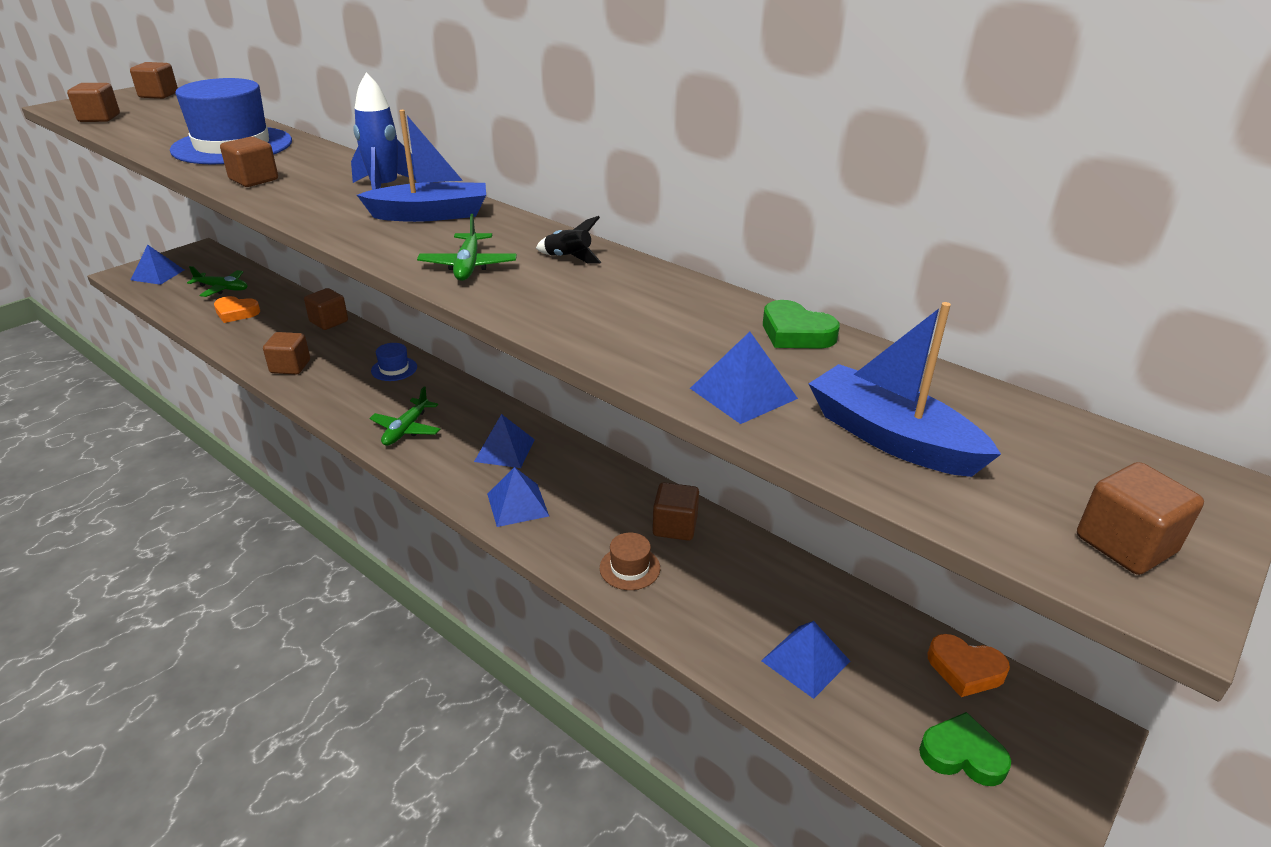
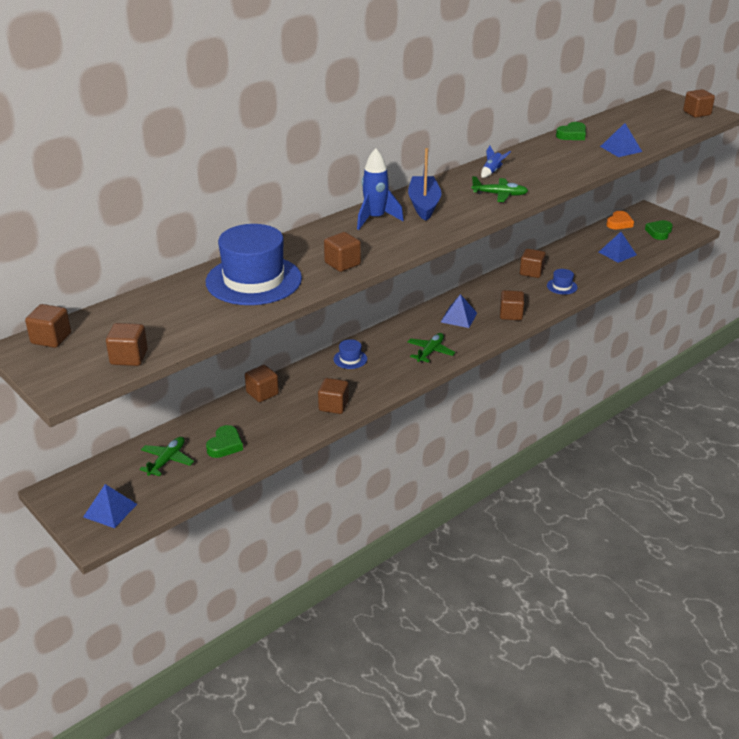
camera: 80 degrees left, 0 degrees up
orange heart [214,296,260,323] -> green heart [206,425,243,458]
green plane [369,386,440,446] -> green plane turned 90 degrees counterclockwise [407,333,455,363]
blue pyramid [487,467,549,527] -> brown cube [500,290,524,320]
black rocket [536,216,602,264] -> blue rocket [481,145,511,178]
brown hat [600,533,660,590] -> blue hat [547,269,578,294]
blue boat [809,302,1001,477] -> none

